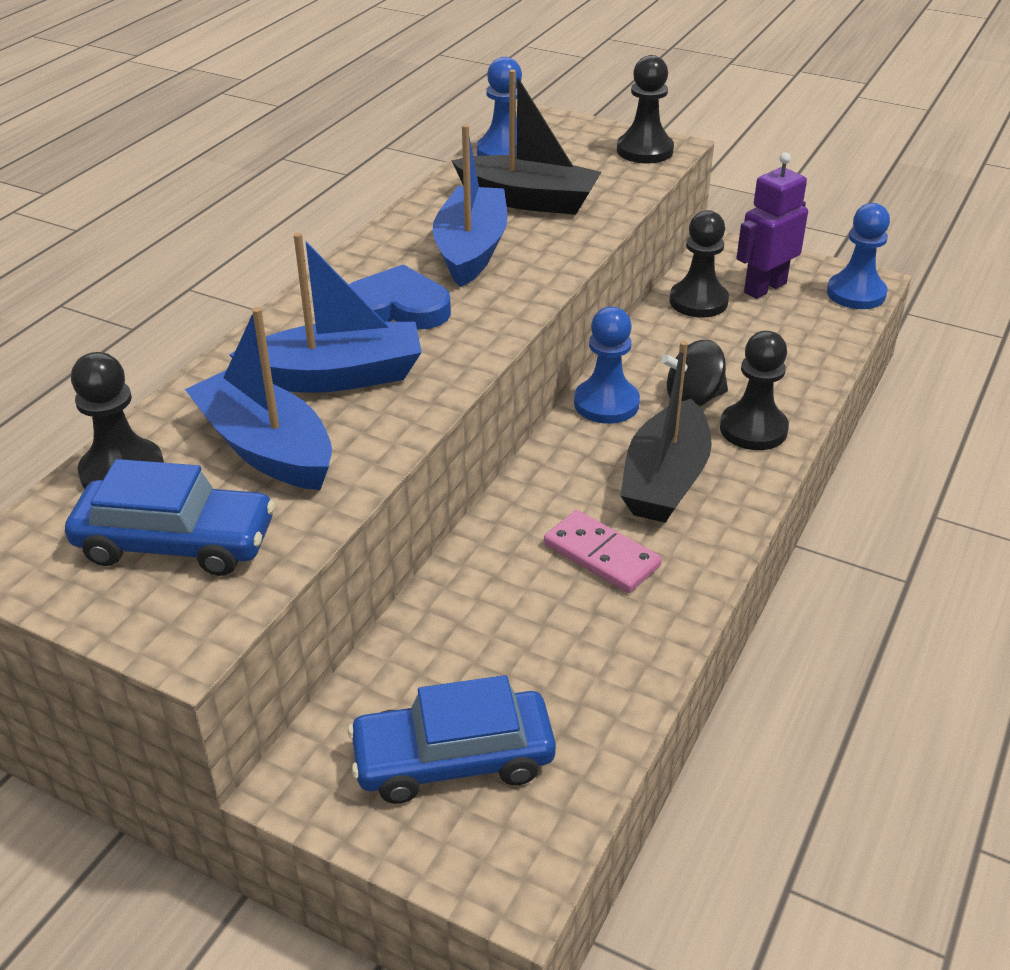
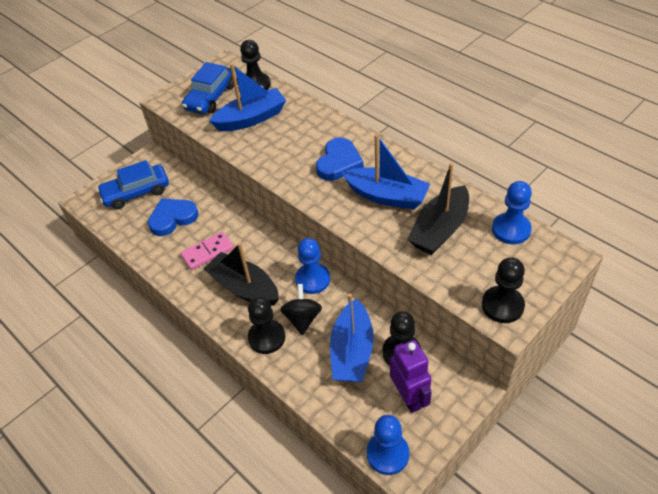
camera: 110 degrees right, 10 degrees up
blue boat [229,233,422,393] -> blue boat moved to [330,293,374,382]
blue car [348,675,556,804] -> blue car turned 120 degrees counterclockwise [97,160,169,209]
none -> blue heart [148,198,199,236]

